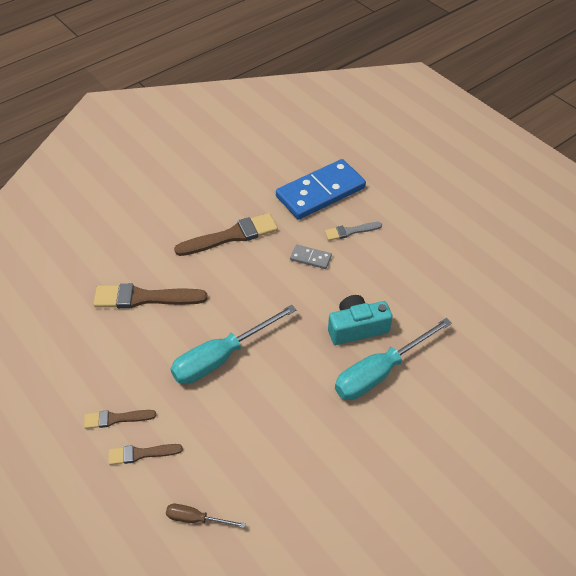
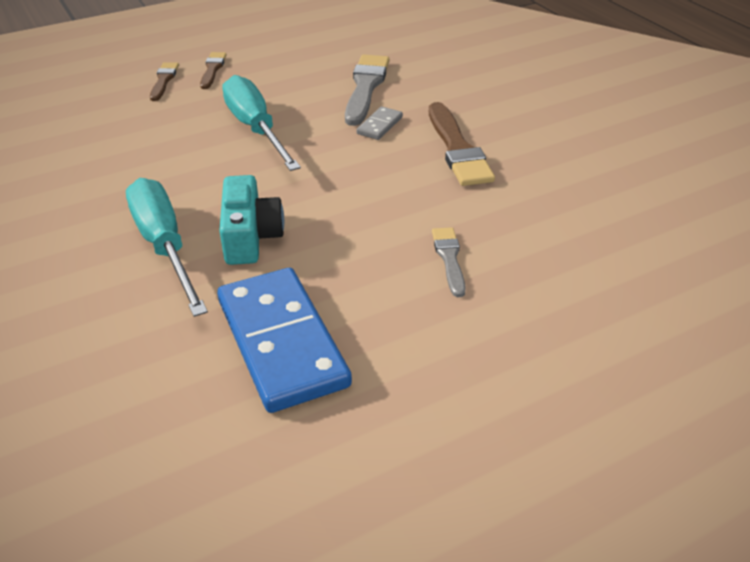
camera: 100 degrees right, 10 degrees down
brown brush [93,284,208,308] -> grey brush [345,54,389,126]
brown screwdriver [166,504,246,528] -> none
blue domino [276,159,366,220] -> blue domino moved to [217,268,352,413]
grey domino [290,245,332,269] -> grey domino moved to [357,107,403,140]

